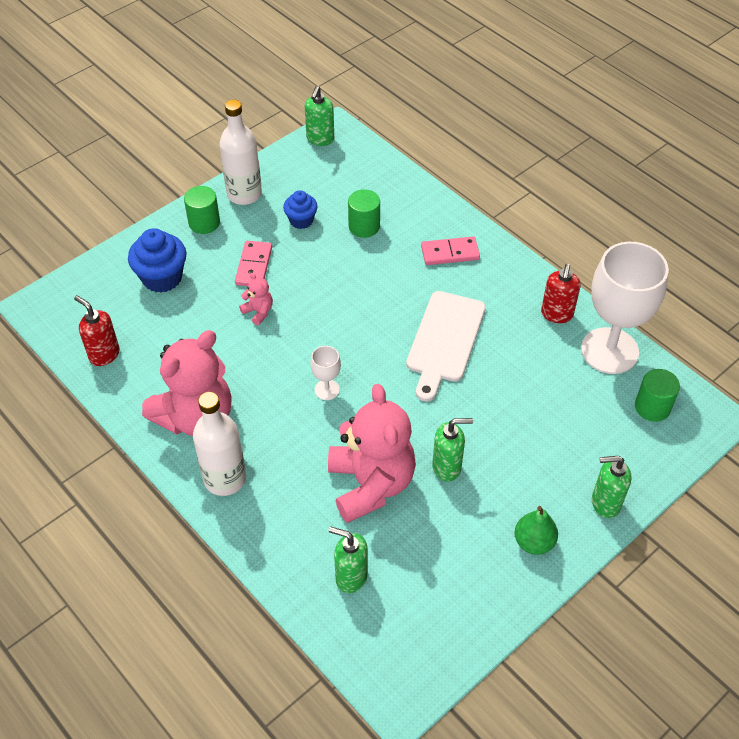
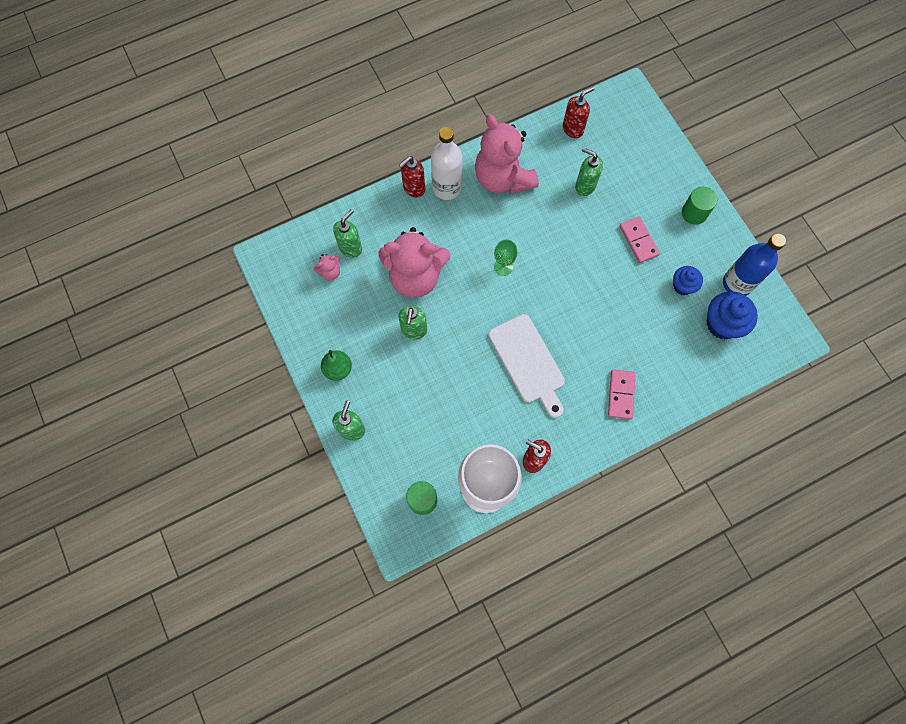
camera: 105 degrees right, 20 degrees up
blue cupcake [128,228,186,293] -> blue cupcake moved to [707,291,758,339]
white bottle [219,99,262,205] -> none
pink domino [235,241,272,286] -> pink domino turned 45 degrees clockwise [619,216,660,263]
pink teddy bear [239,273,273,325] -> pink teddy bear moved to [314,254,340,280]
green soap dispenser [305,86,334,146] -> green soap dispenser moved to [575,148,603,196]
white goblet [310,346,341,400] -> green goblet [494,239,517,276]
green cylinder [348,189,380,238] -> none
white cutting board [406,291,486,402] -> white cutting board turned 150 degrees counterclockwise [488,314,565,418]
none -> red soap dispenser [399,156,425,198]
none -> blue bottle [723,233,786,296]

